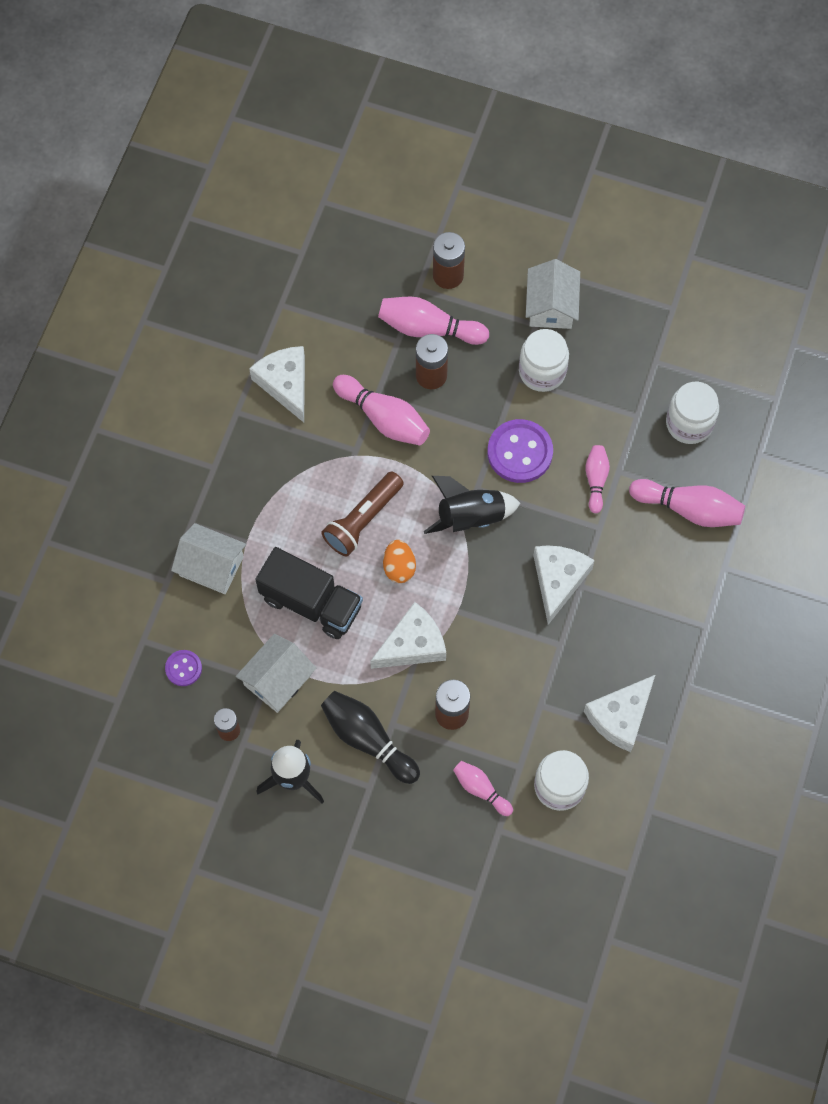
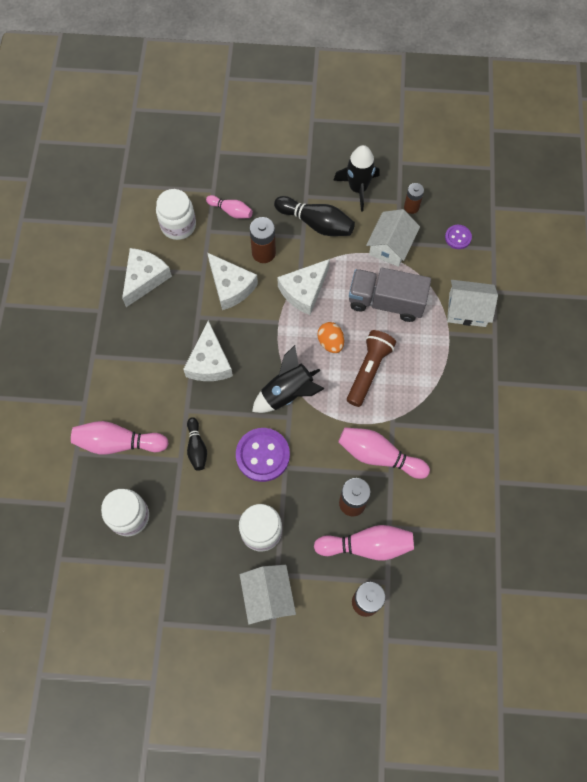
camera: 165 degrees right, 0 degrees up
white cheese [249,346,305,422] -> white cheese moved to [207,253,258,310]
black truck [255,547,363,639] -> grey truck [349,268,431,322]
pink bowling pin [585,445,610,513] -> black bowling pin [187,417,207,471]

